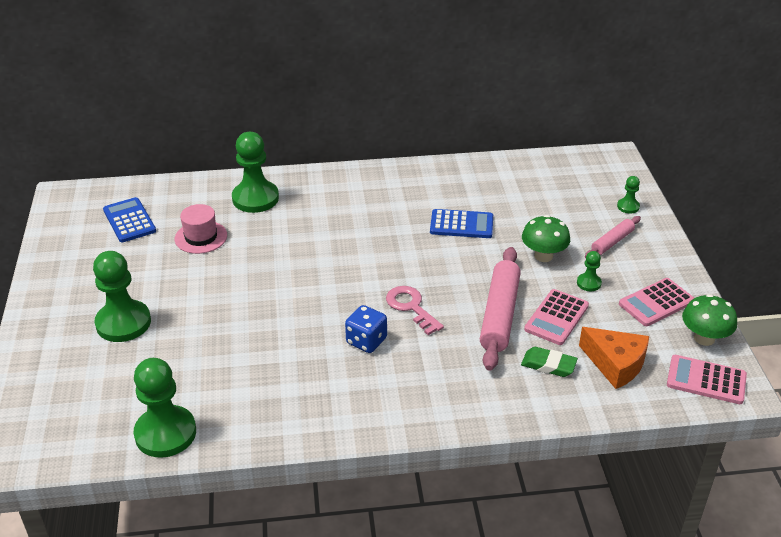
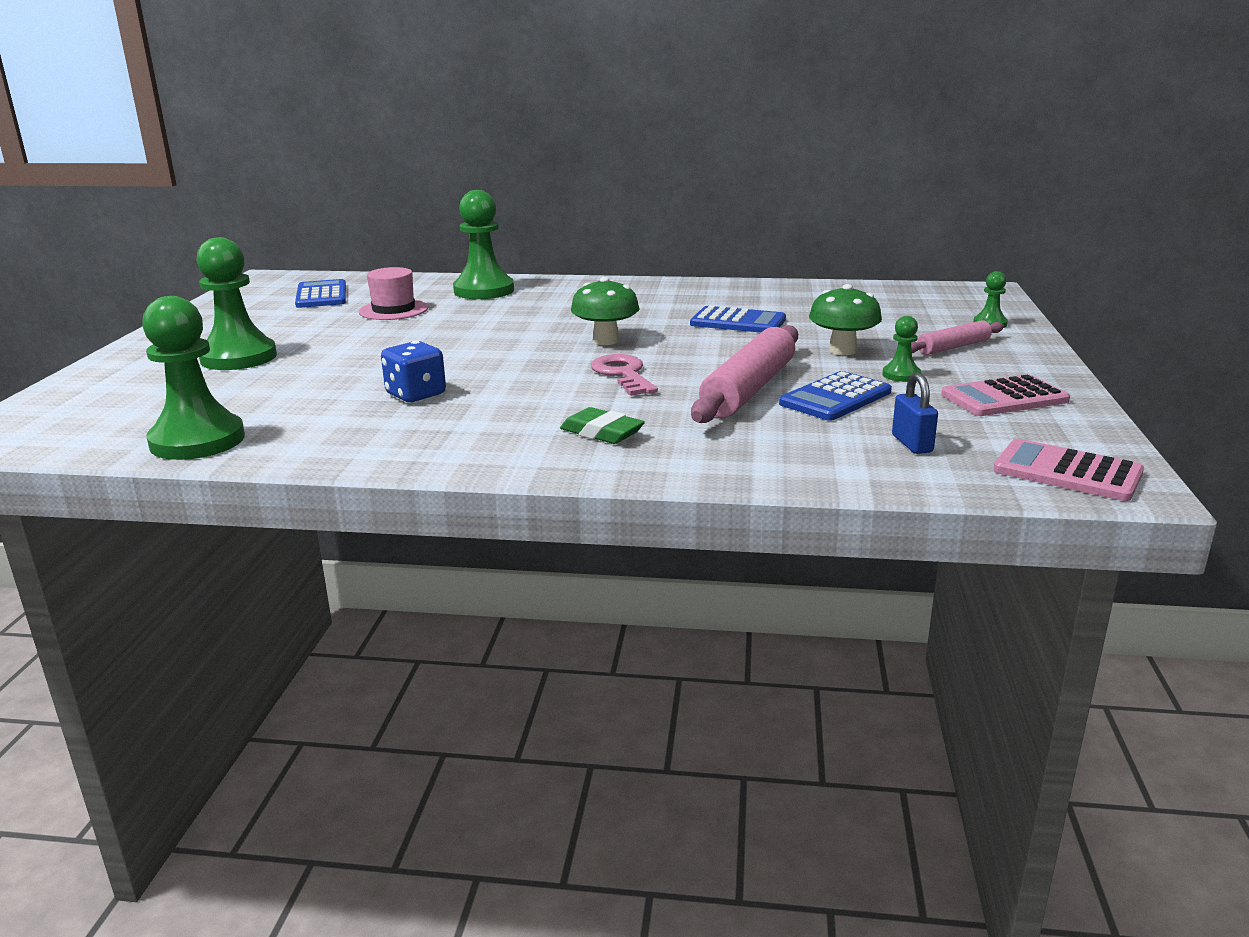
camera: 15 degrees right, 15 degrees down
blue dice [345,305,387,353] -> blue dice moved to [381,341,446,402]
green eraser [521,347,578,377] -> green eraser moved to [560,407,645,444]
pink calculator [524,289,589,345] -> blue calculator [779,371,892,421]
orange cheese [579,327,649,389] -> blue padlock [892,372,938,454]
green mushroom [682,294,737,346] -> green mushroom moved to [571,277,639,345]

